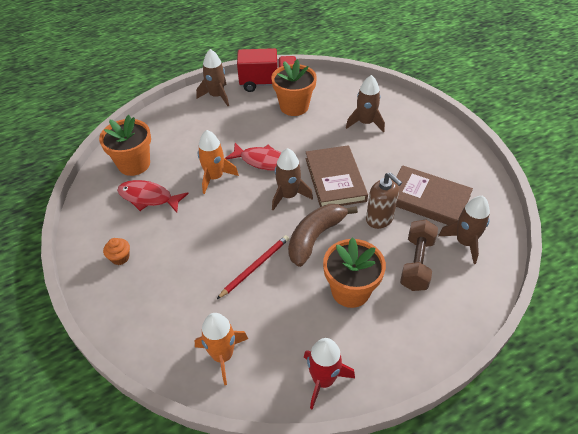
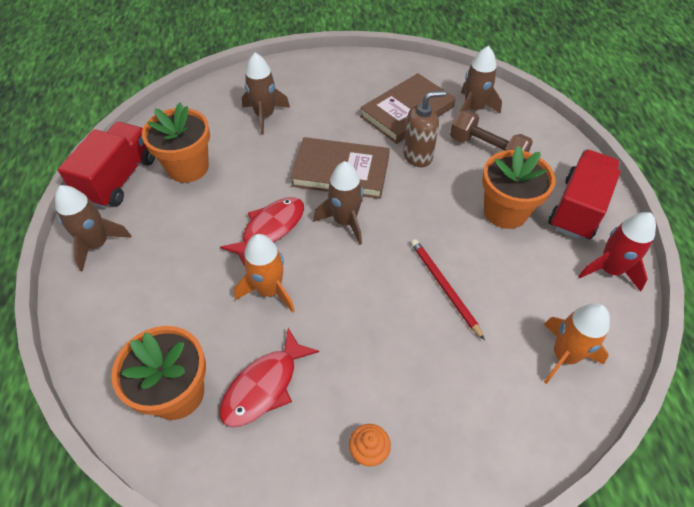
camera: 70 degrees left, 5 degrees up
brown banana [288,204,358,267] -> none
none -> red truck [548,149,620,240]

